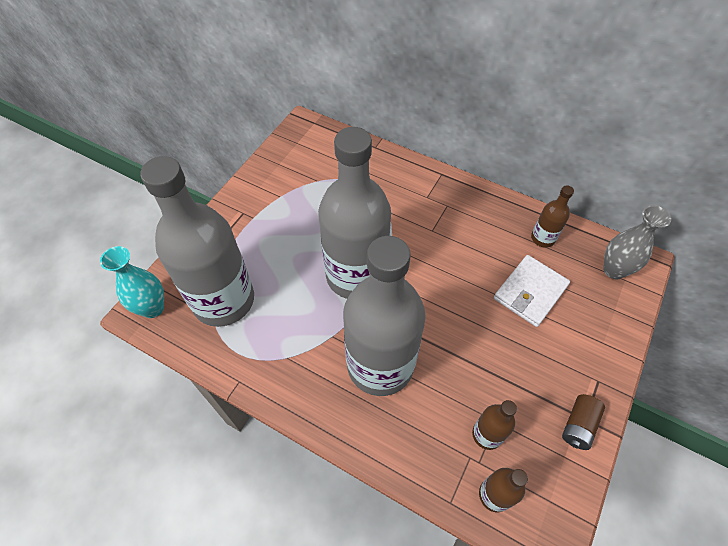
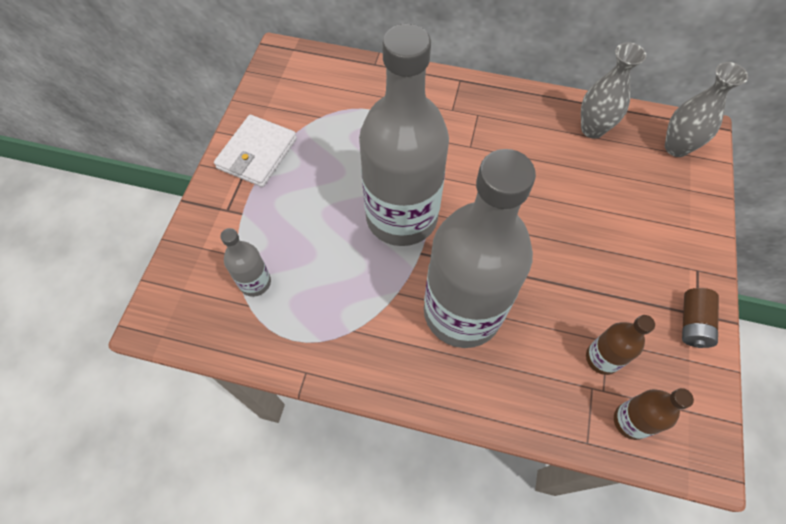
camera: 15 degrees left, 5 degrees up
turquoise vase [100,246,164,318] -> none
grey bottle [141,156,254,327] -> grey bottle [220,228,271,297], size x0.42
white wallet [494,255,570,327] -> white wallet moved to [214,115,297,187]
brown bottle [531,185,574,248] -> grey vase [581,42,646,139]

